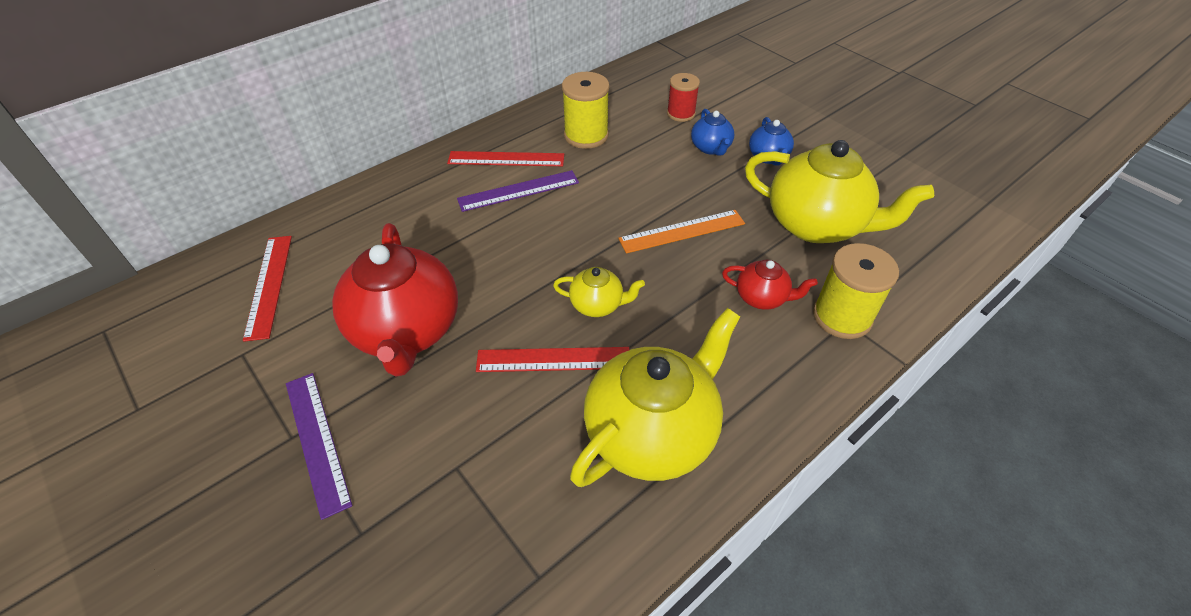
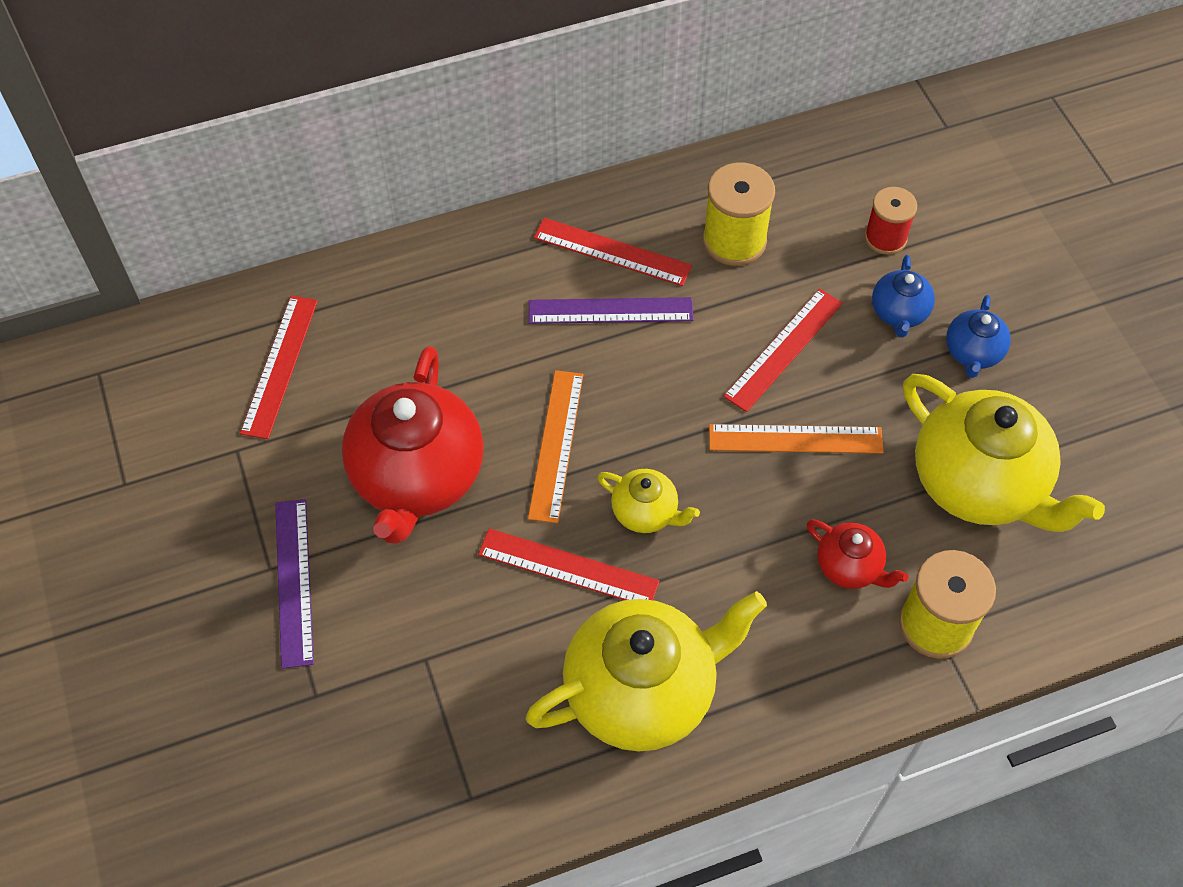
camera: 20 degrees right, 10 degrees up
none -> orange ruler [528,370,584,523]
none -> red ruler [723,289,843,412]

